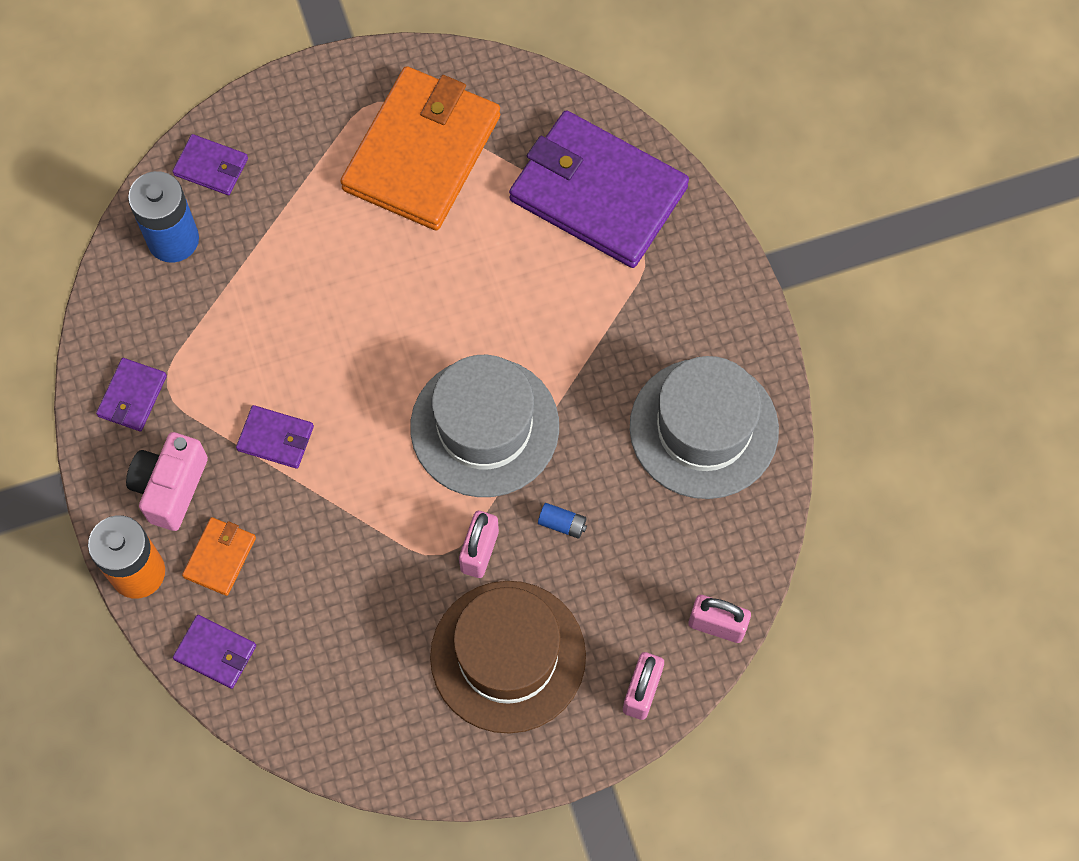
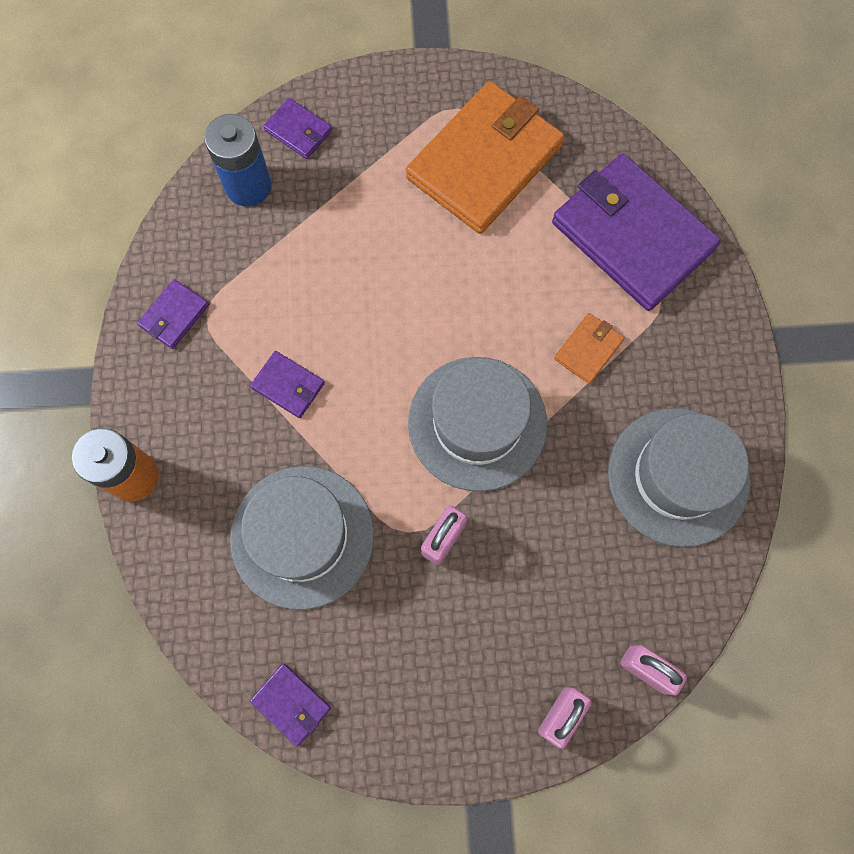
camera: 15 degrees right, 5 degrees up
pink camera [126,432,208,531] -> none
purple wallet [173,615,256,689] -> purple wallet moved to [250,664,331,747]
orange wallet [182,517,256,596] -> orange wallet moved to [554,313,624,384]
brown hat [430,581,586,734] -> none
blue battery [538,503,587,539] -> none
none -> grey hat [230,466,374,610]

